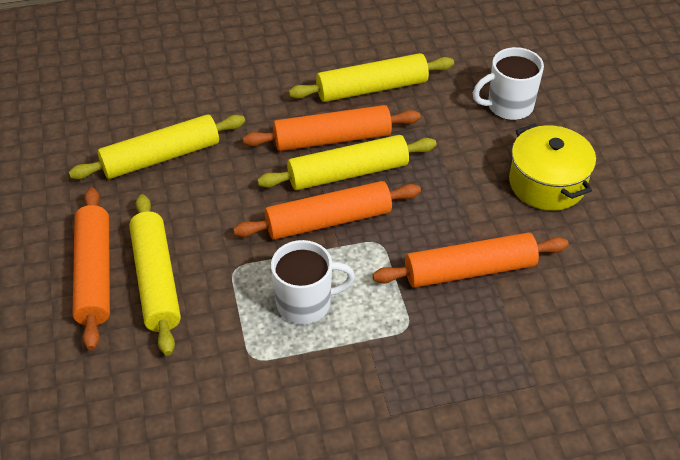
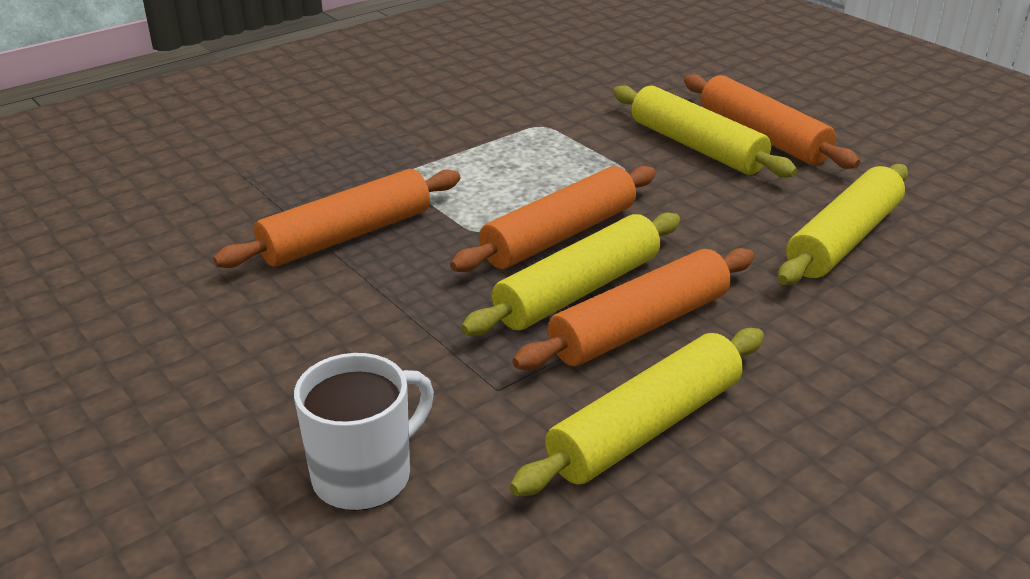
camera: 155 degrees right, 15 degrees down
white mug [271,240,355,324] -> none
yellow pot [509,124,596,211] -> none

